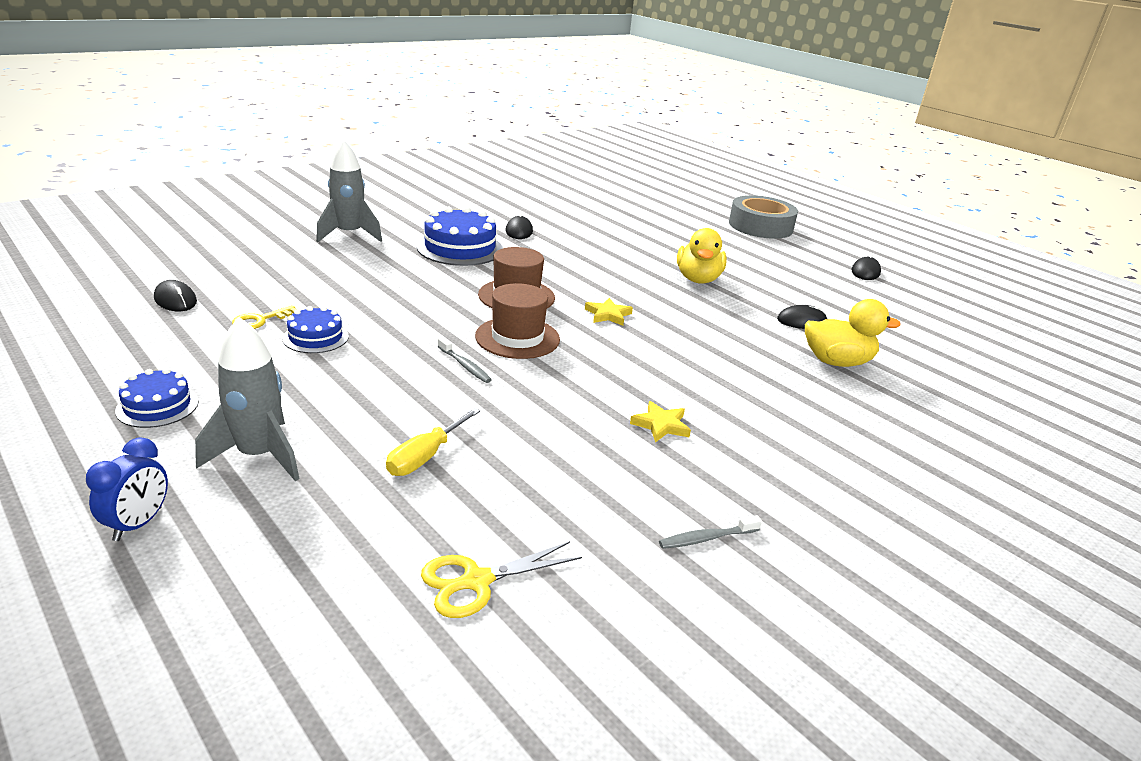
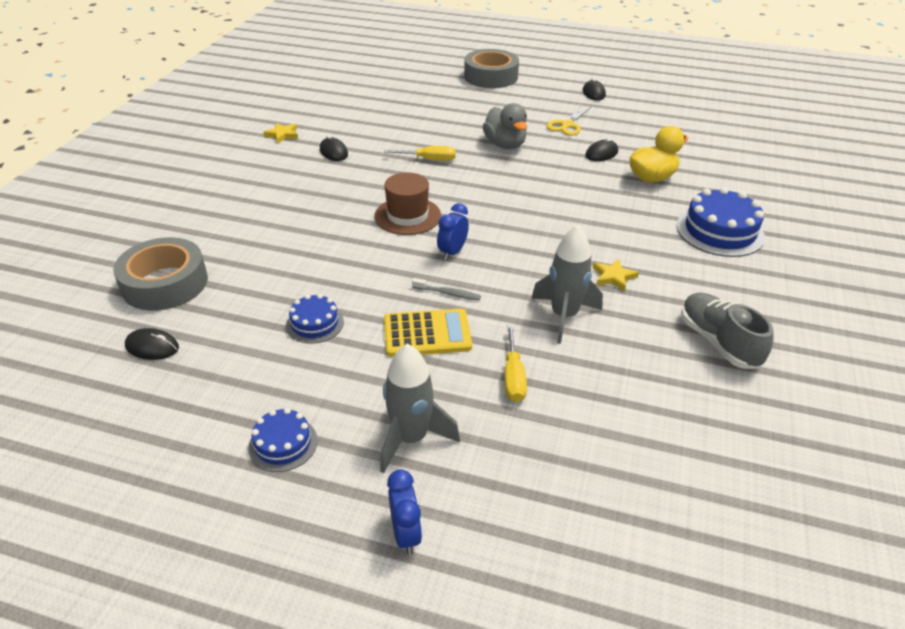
camera: 30 degrees left, 10 degrees up
yellow key [232,305,297,329] -> none
grey rocket [316,139,382,242] -> grey rocket moved to [531,225,603,344]
blue cake [417,206,503,266] -> blue cake moved to [677,187,765,257]
yellow scissors [421,541,582,618] -> yellow scissors moved to [546,105,591,136]
brown hat [475,283,560,359] -> blue clock [437,203,469,260]
yellow star [585,298,633,326] -> yellow star moved to [263,123,298,144]
grey toothbrush [659,515,762,549] -> grey shoe [681,292,773,369]
yellow duck [677,228,727,284] -> grey duck [483,103,527,149]
none -> grey tape [113,237,208,311]
none -> yellow screwdriver [384,146,456,161]
none -> yellow calculator [384,309,472,357]

